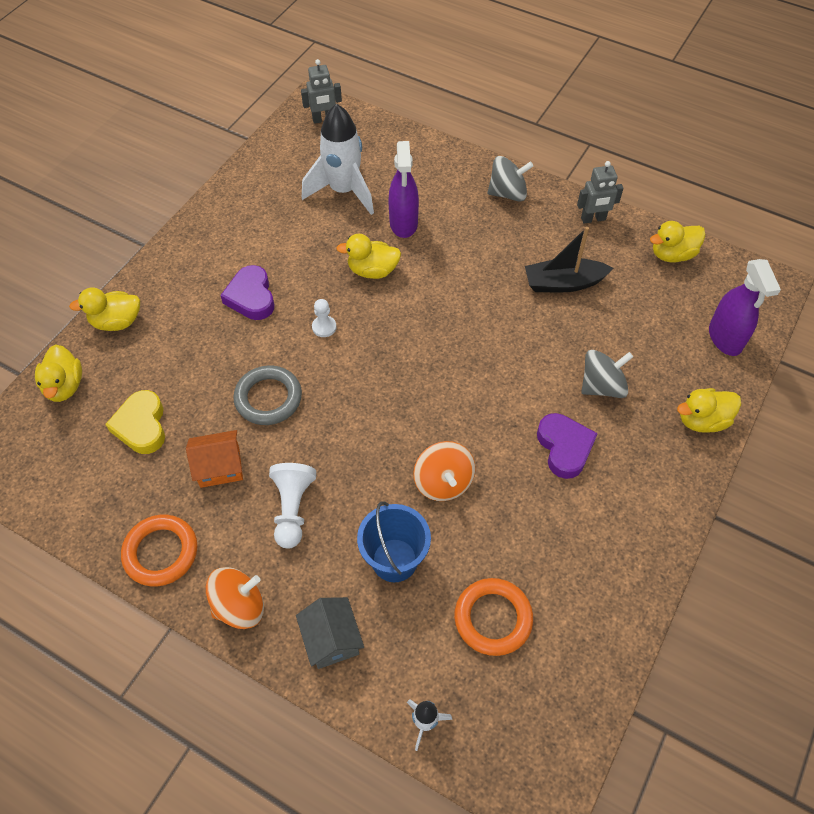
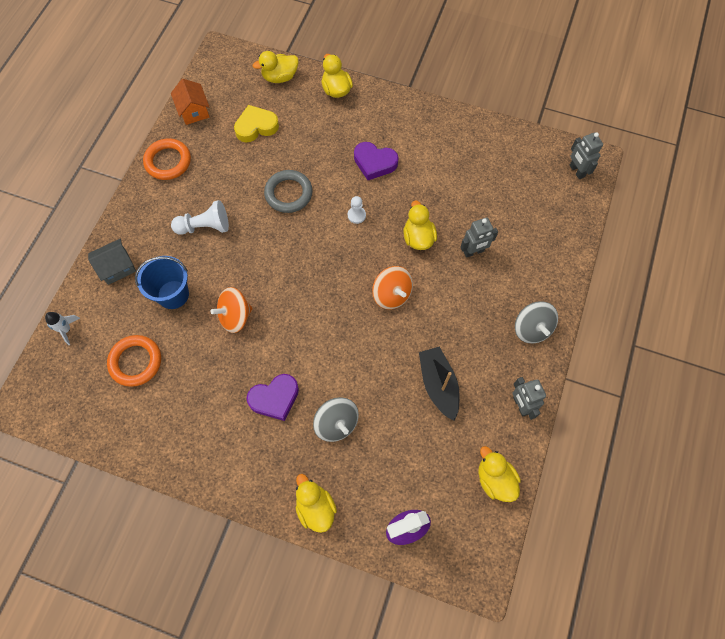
camera: 80 degrees right, 10 degrees up
orange house [186,430,243,488] -> orange house moved to [171,79,209,125]
orange spinning top [206,567,264,629] -> orange spinning top moved to [372,266,413,310]
purple heart [220,265,274,320] -> purple heart turned 135 degrees counterclockwise [354,142,399,180]
white rocket [302,104,374,215] -> none
purple spray bottle [389,141,419,238] -> grey robot [460,217,498,258]

